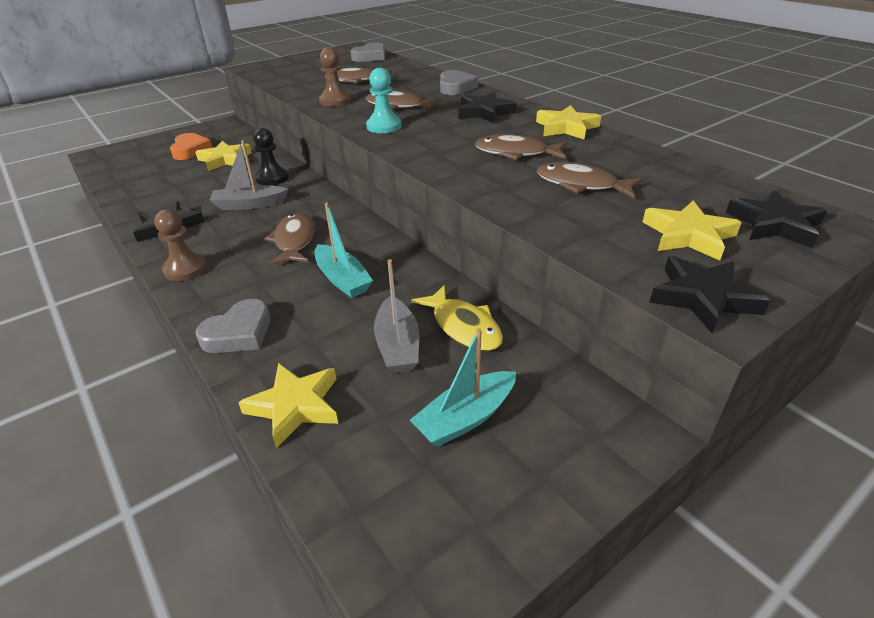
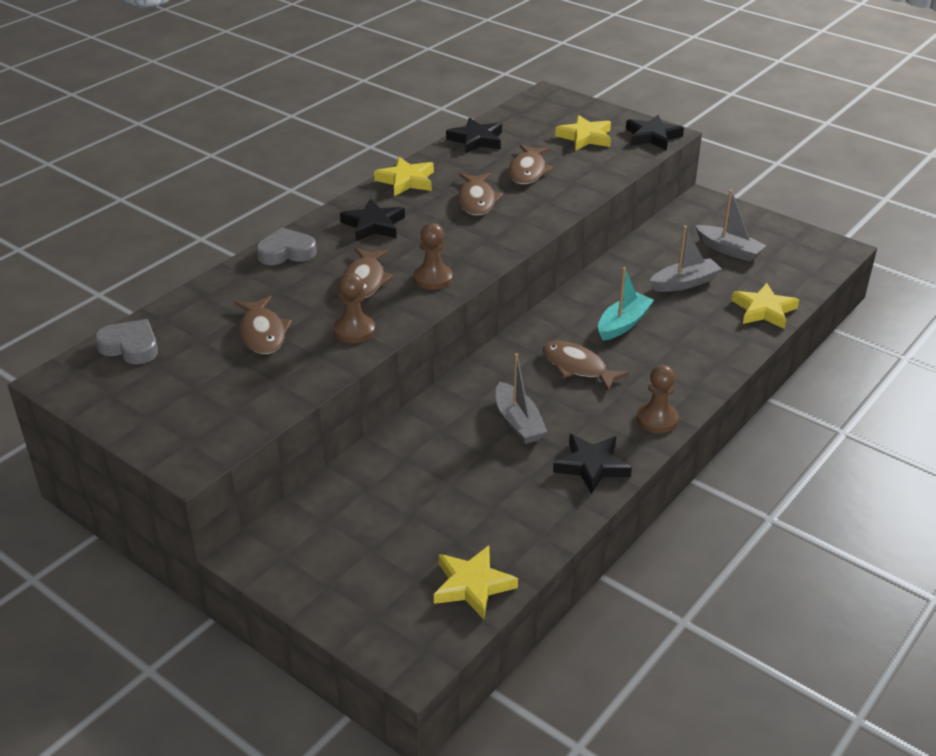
camera: 105 degrees left, 0 degrees up
orange heart [170,133,213,160] -> none
yellow star [195,141,252,171] -> yellow star moved to [434,545,518,619]
grey heart [195,299,271,353] -> none
black pawn [253,128,288,186] -> none
brown fish [264,213,315,265] -> brown fish turned 60 degrees clockwise [543,341,630,392]
turquoise pawn [366,68,402,133] -> brown pawn [414,223,453,290]
turquoise boat [410,328,516,447] -> grey boat [695,190,766,262]
yellow fish [411,285,503,351] -> none
black star [726,190,827,248] -> black star moved to [446,118,502,154]

